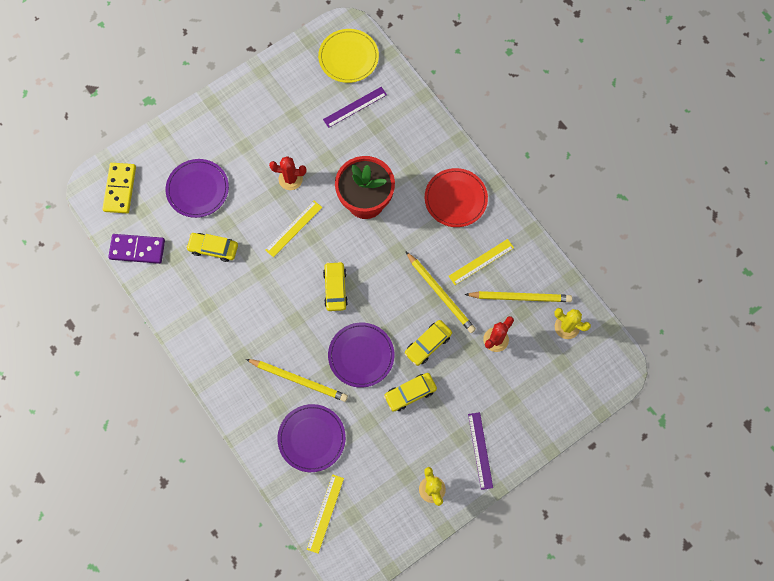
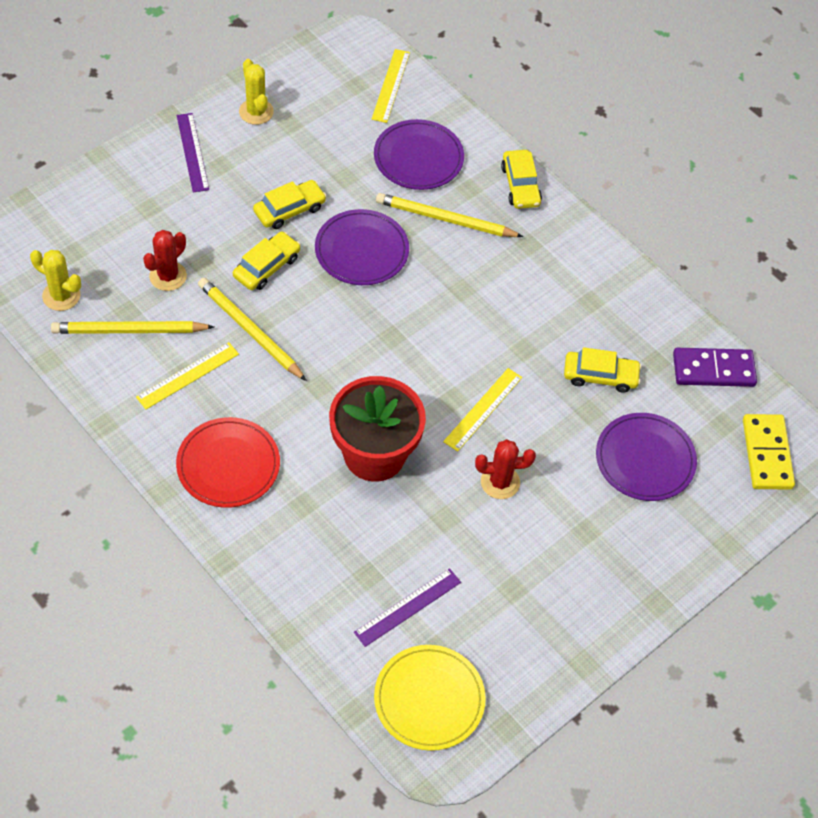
camera: 170 degrees right, 15 degrees down
yellow car [323,262,348,311] -> yellow car moved to [501,150,542,209]

